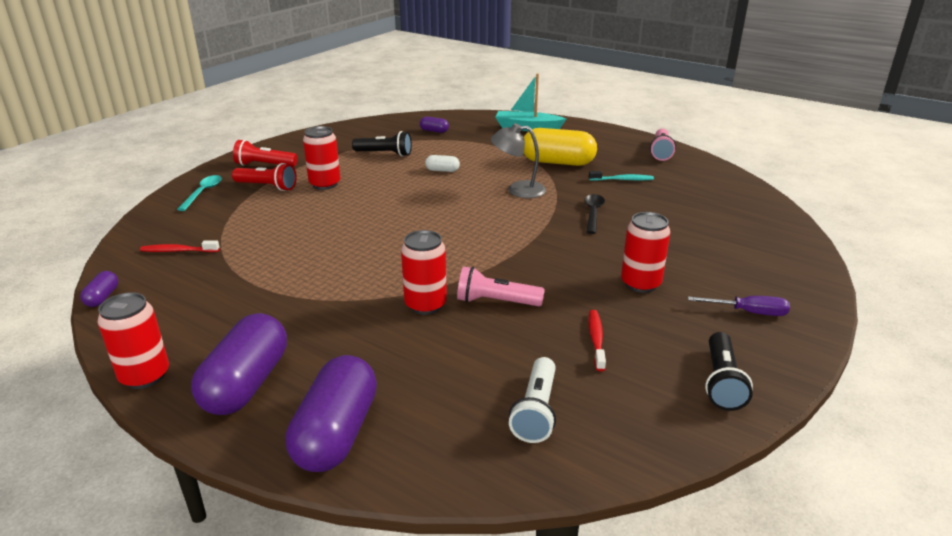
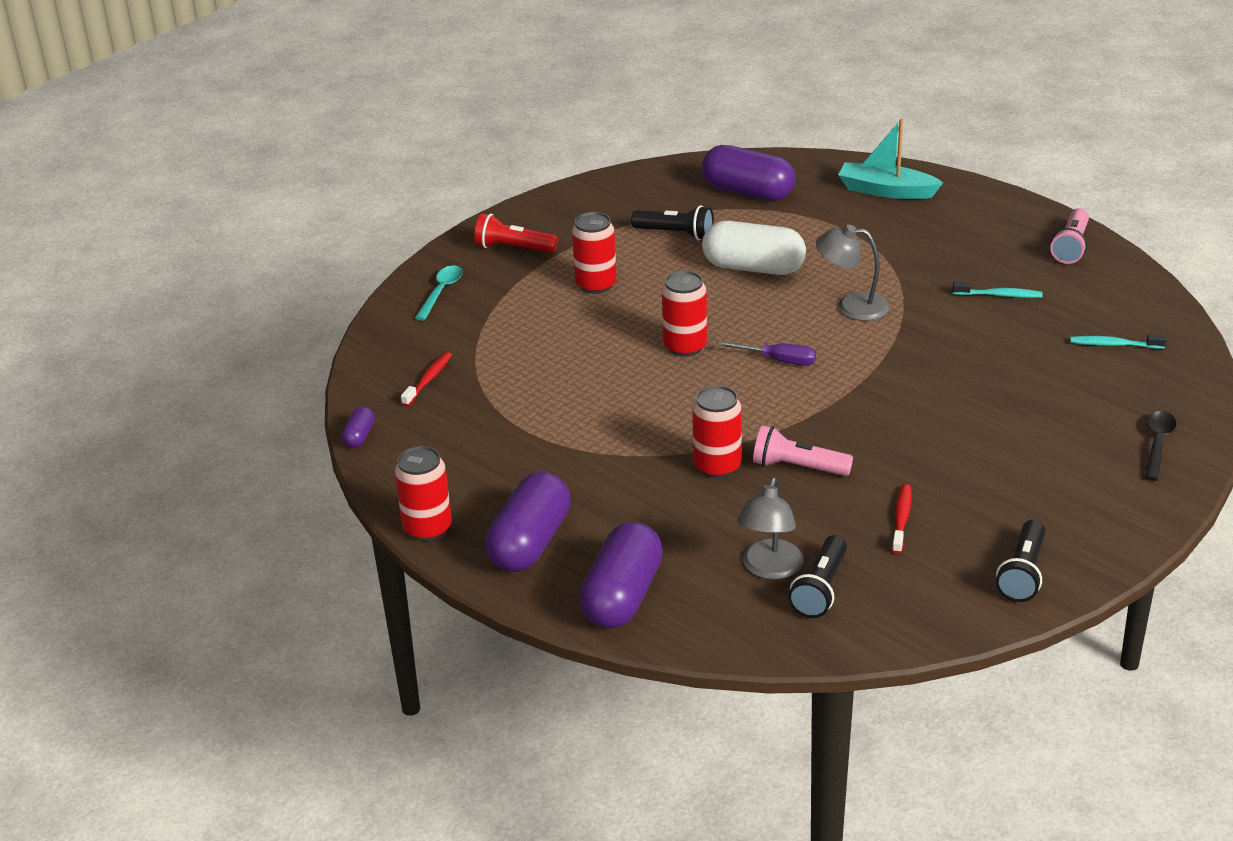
camera: 10 degrees right, 5 degrees up
red toothbrush [140,241,220,252] -> red toothbrush turned 105 degrees clockwise [401,352,452,407]
red flashlight [232,163,296,191] -> none
purple capsule [420,117,449,133] -> purple capsule [702,145,795,201], size x2.20
white capsule [425,155,460,172] -> white capsule [702,221,806,275], size x2.20
white flashlight [509,357,556,443] -> black flashlight [788,535,847,618]
yellow capsule [524,128,597,166] -> none
black spoon [584,194,605,234] -> black spoon moved to [1145,411,1176,481]
red can [621,212,671,293] -> red can moved to [662,271,707,357]
purple screwdriver [688,296,790,316] -> purple screwdriver moved to [717,341,816,366]
none -> grey lamp [737,477,804,580]
none -> turquoise toothbrush [1070,334,1166,349]

